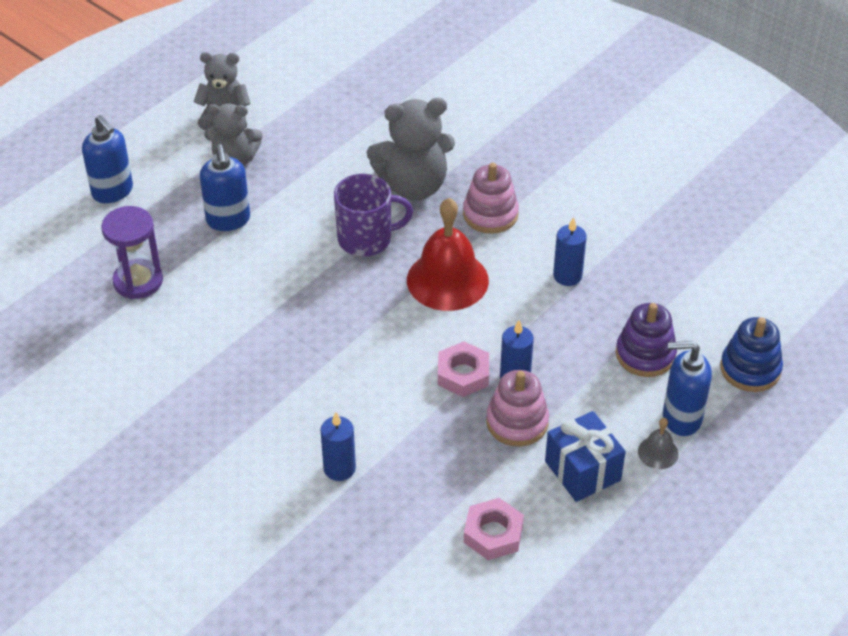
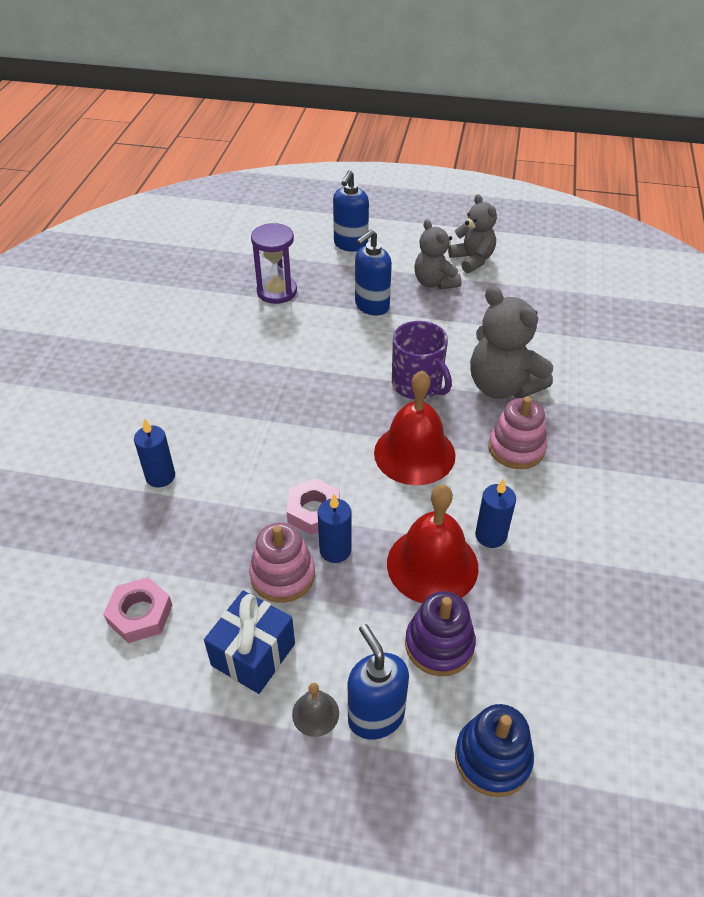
camera: 60 degrees right, 0 degrees up
none -> red bell [387,485,479,603]

